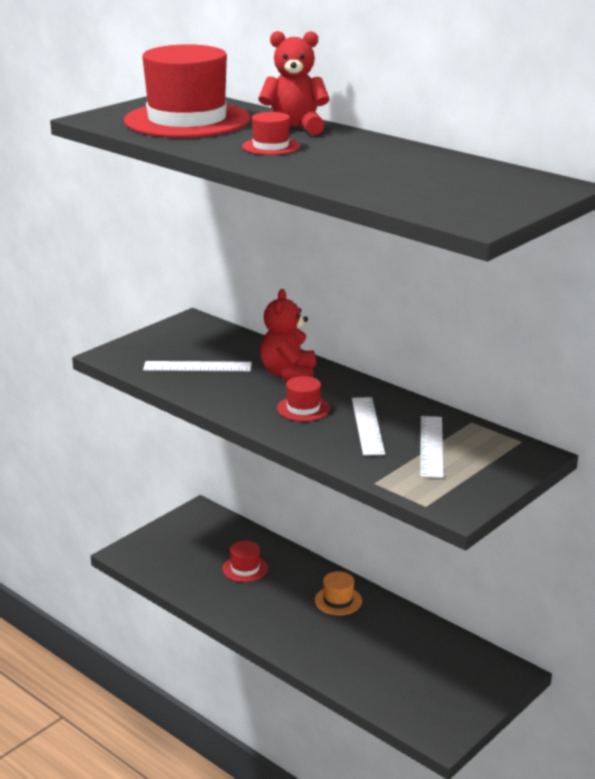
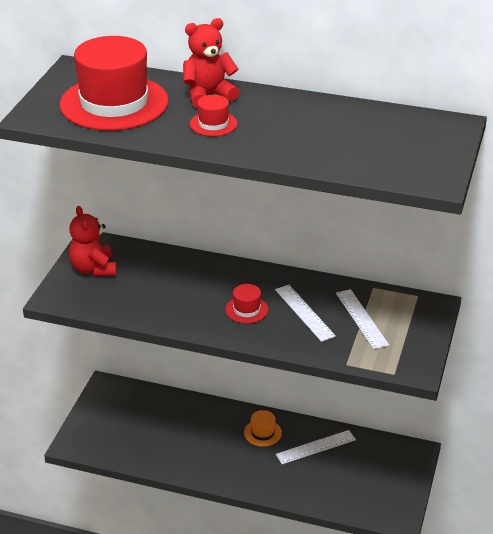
camera: 25 degrees left, 10 degrees up
white ruler [143,361,251,371] -> white ruler moved to [276,430,356,464]
red hat [222,541,268,582] -> none
red teddy bear [260,289,316,381] -> red teddy bear moved to [69,206,117,277]

